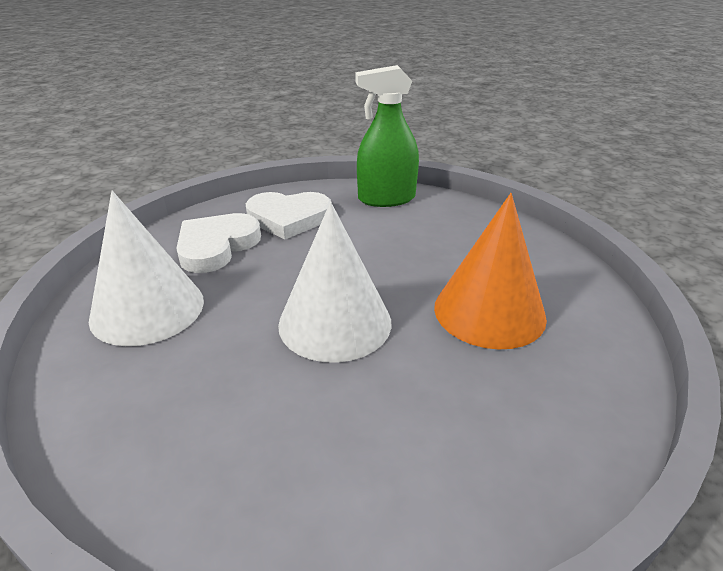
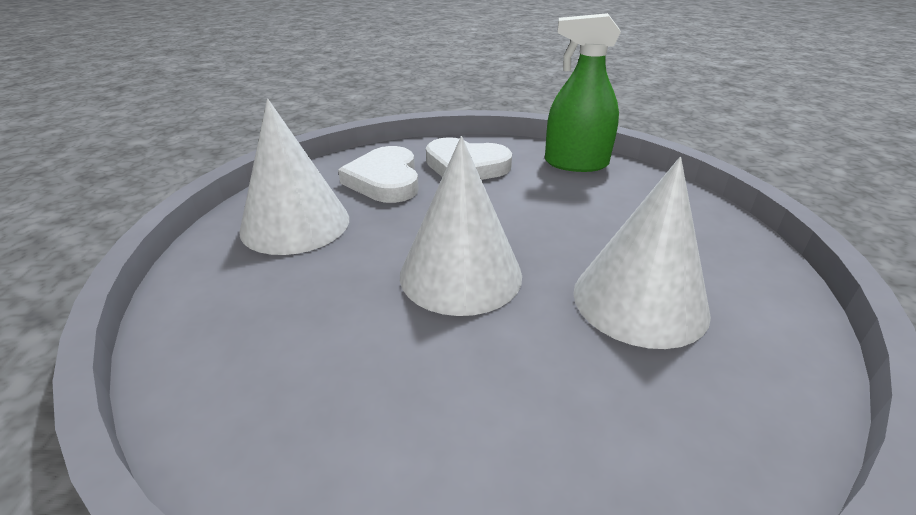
camera: 20 degrees right, 0 degrees up
white heart [176,213,261,273] -> white heart turned 60 degrees counterclockwise [338,146,419,203]
orange cone [434,193,547,350] -> white cone [573,157,711,349]

